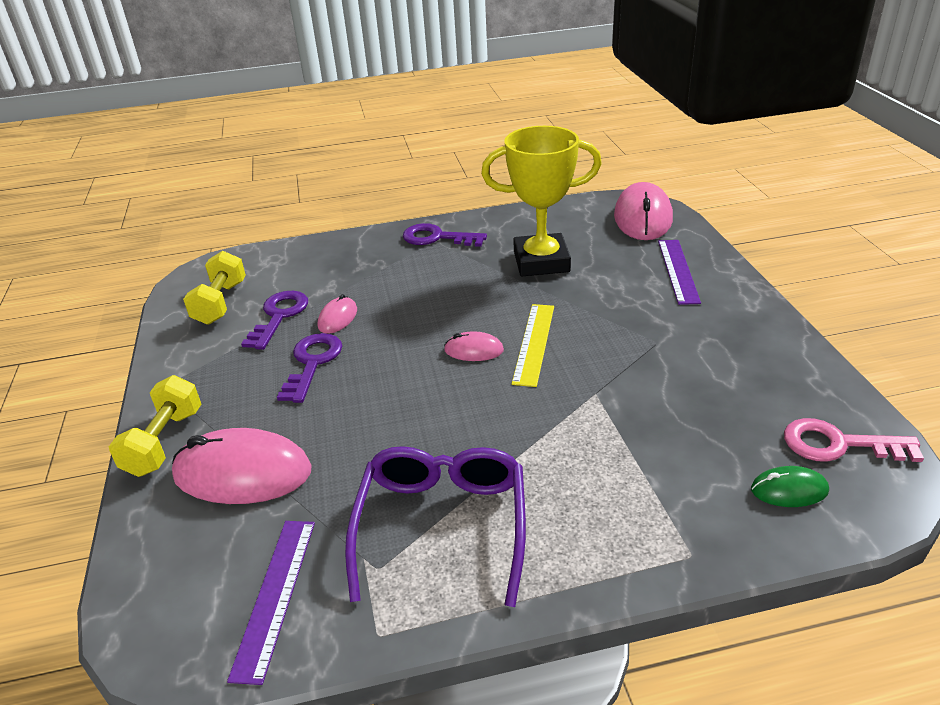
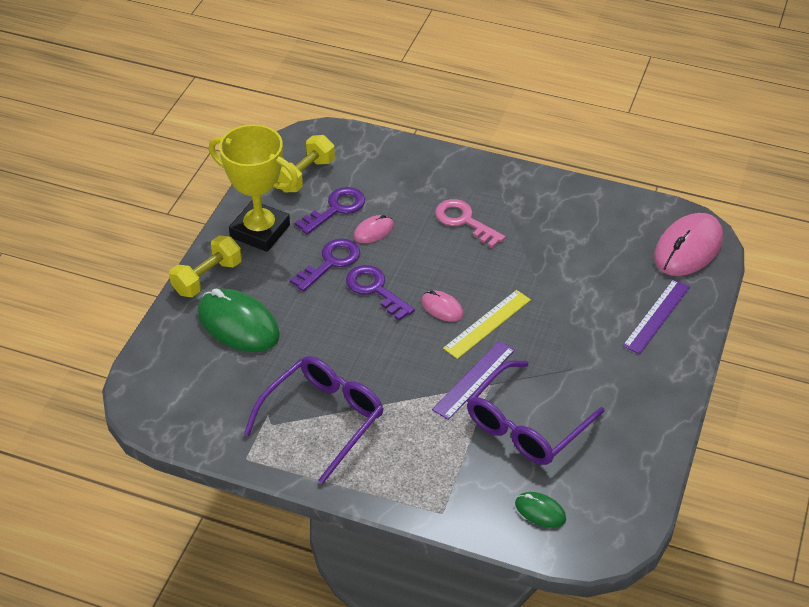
camera: 30 degrees right, 10 degrees up
pink mouse [172,428,312,504] -> green mouse [198,289,280,352]
purple ruler [227,521,315,685] -> purple ruler moved to [432,341,515,420]
purple key [403,223,487,247] -> purple key moved to [346,265,415,321]
yellow trophy [481,126,602,276] -> yellow trophy moved to [209,124,299,252]
pink key [784,418,924,462] -> pink key moved to [435,199,505,248]
none -> purple glasses [467,360,604,465]

